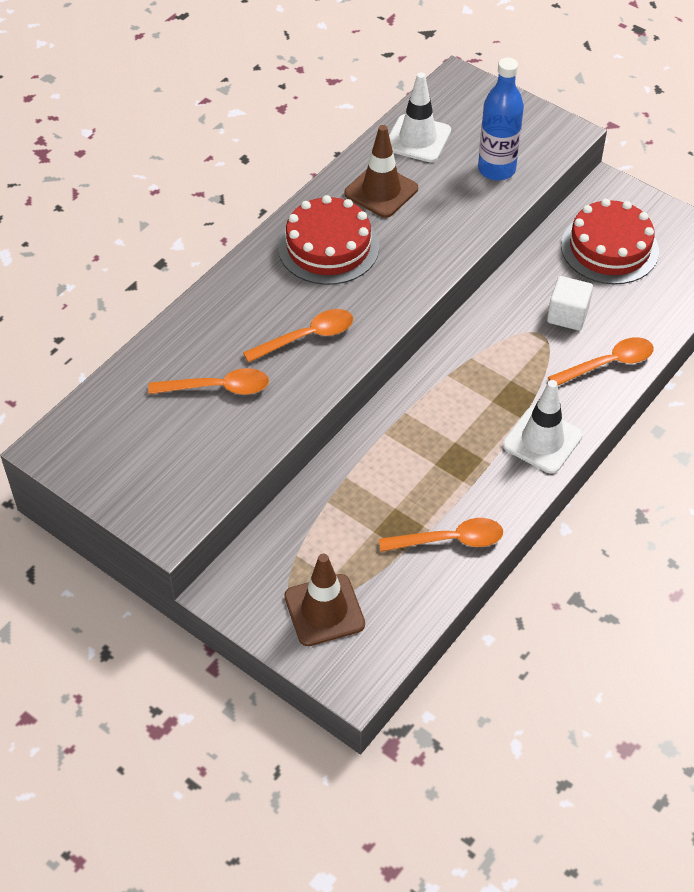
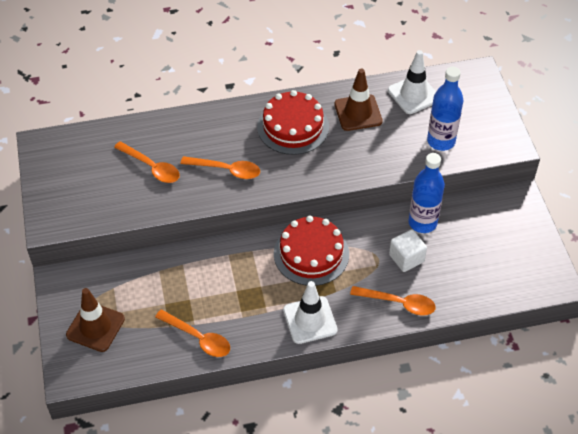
camera: 40 degrees right, 0 degrees up
red cake [561,199,659,284] -> red cake moved to [274,216,349,286]
none -> blue bottle [408,153,445,233]

